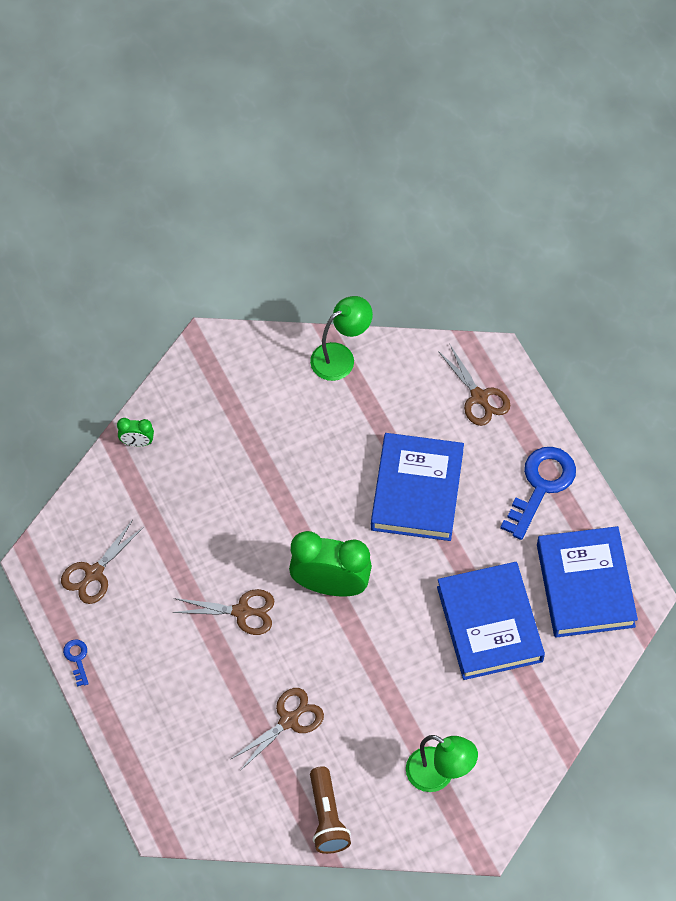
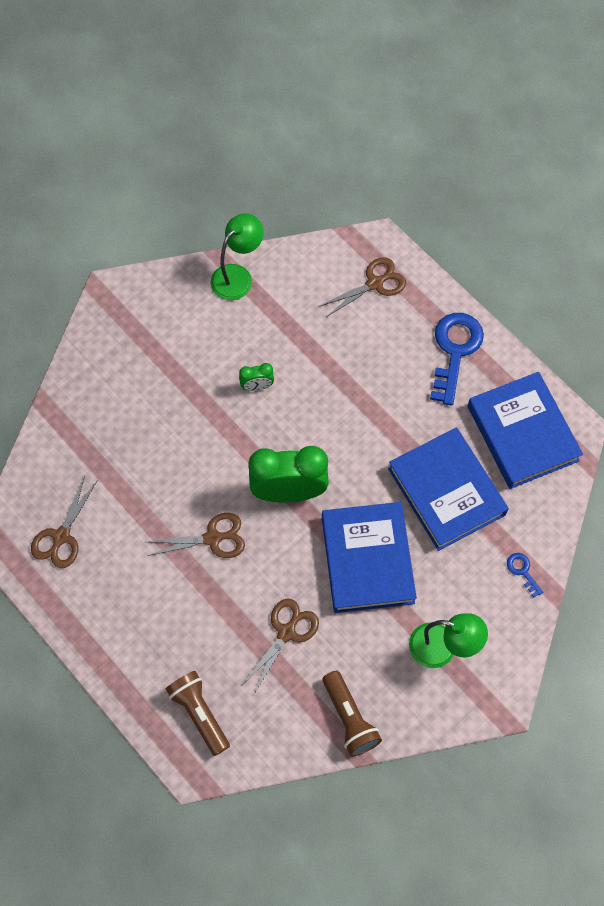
camera: 15 degrees left, 5 degrees up
blue key [63,639,89,687] -> blue key moved to [507,553,543,598]
green clock [117,418,154,446] -> green clock moved to [239,363,274,391]
blue book [371,433,464,541] -> blue book moved to [322,502,417,613]
brown scissors [438,345,510,426] -> brown scissors turned 75 degrees counterclockwise [320,257,406,317]
none -> brown flashlight [166,671,230,756]

